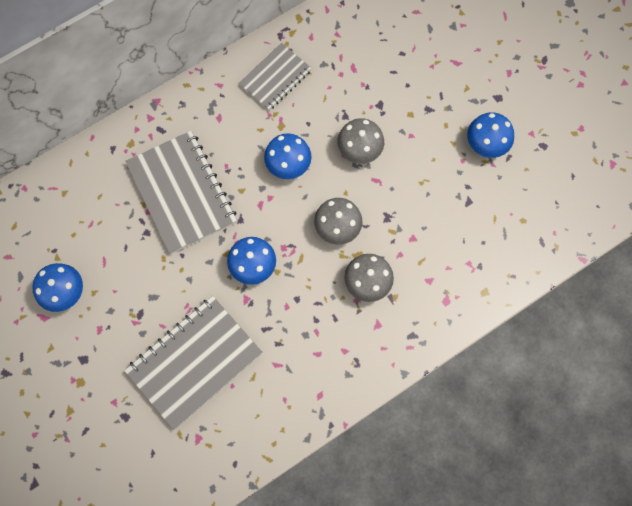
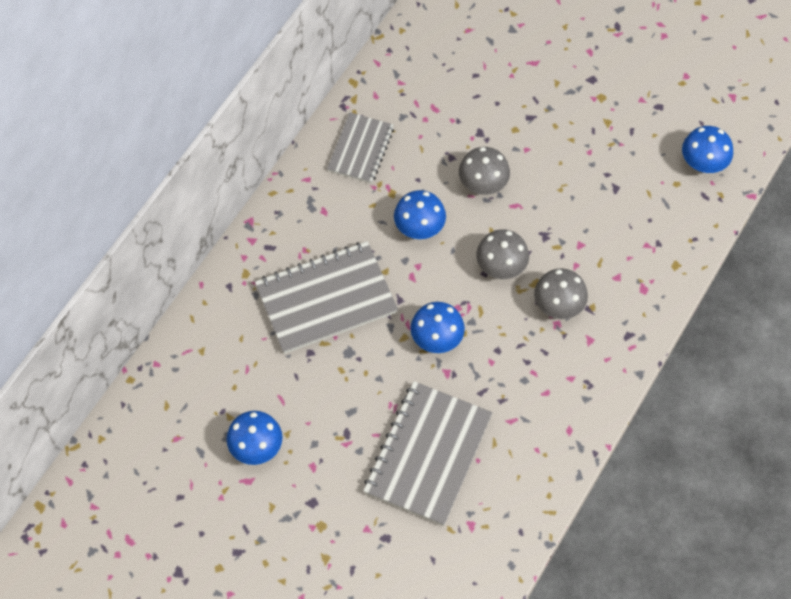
camera: 25 degrees left, 10 degrees down
grey notebook [125,131,237,254] -> grey notebook turned 60 degrees counterclockwise [255,241,398,354]
blue mushroom [467,112,514,158] -> blue mushroom moved to [682,126,733,173]

